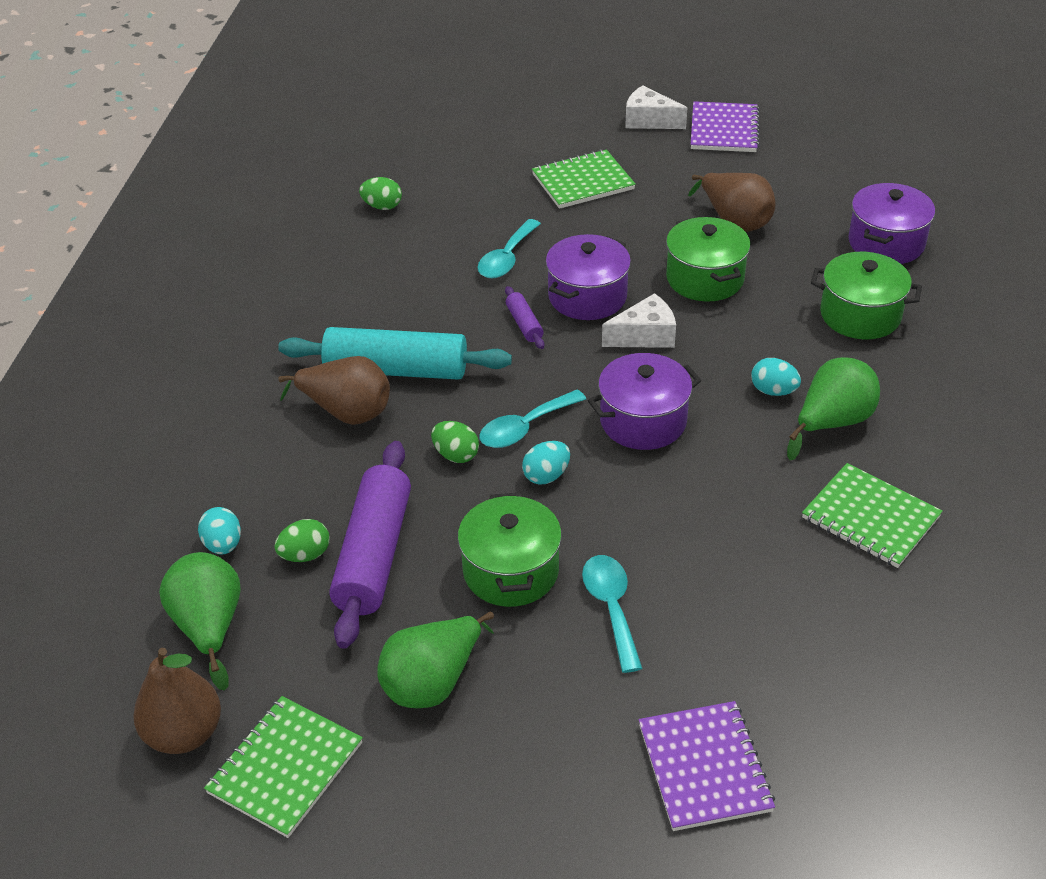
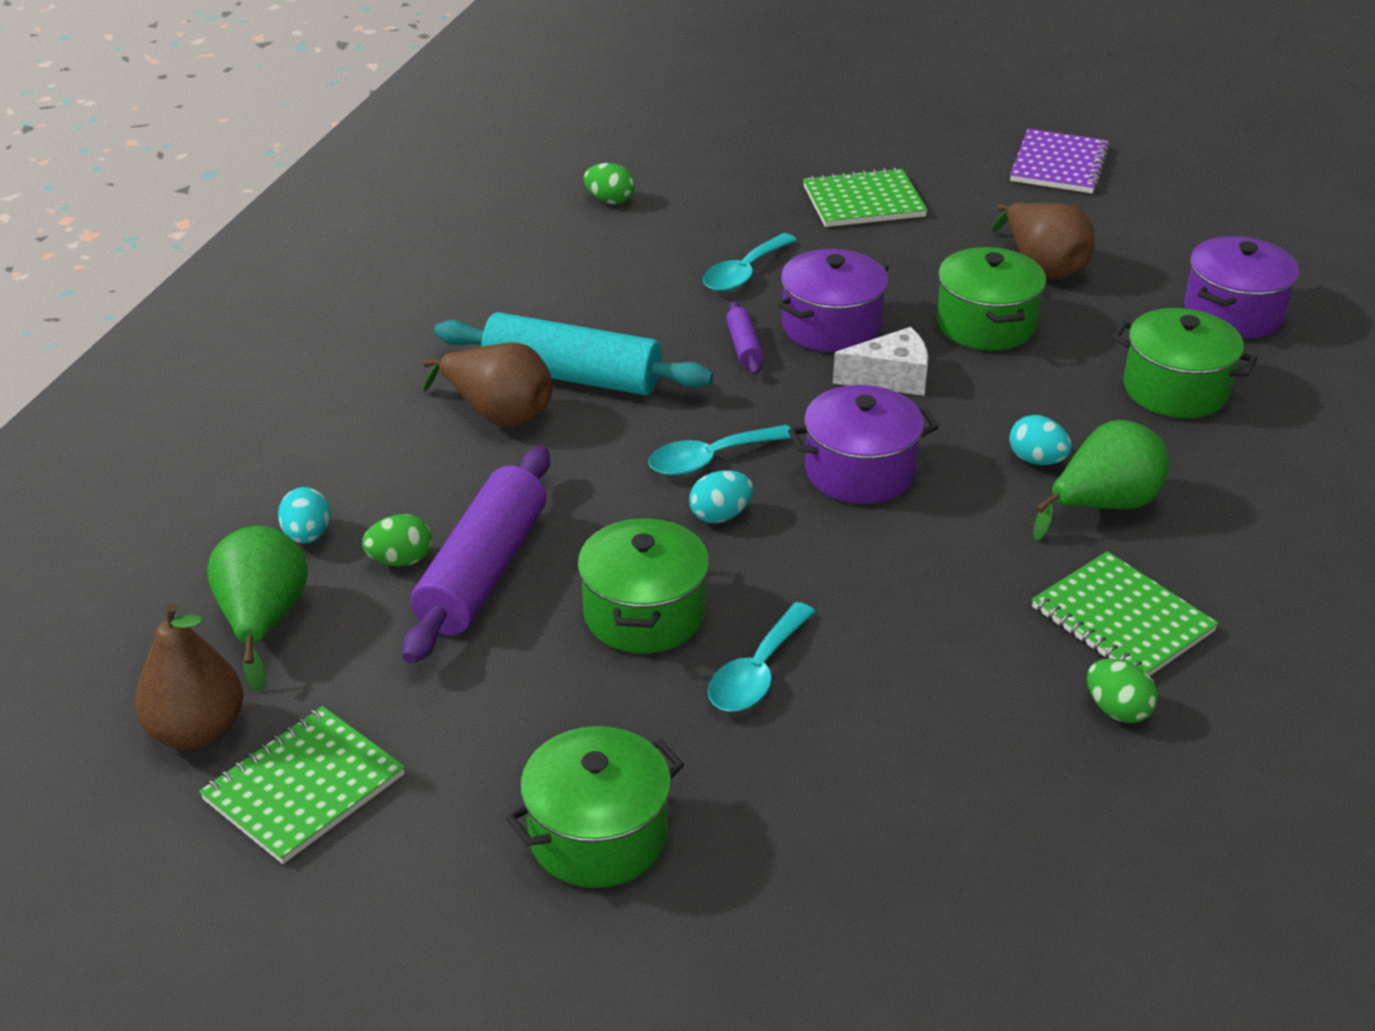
camera: 10 degrees right, 5 degrees down
green pear [377,612,494,708] -> none
green egg [431,421,479,463] -> green egg moved to [1087,658,1158,723]
turquoise spoon [582,555,643,673] -> turquoise spoon turned 150 degrees counterclockwise [708,602,816,712]
white cheese [625,85,687,129] -> none
purple notebook [639,701,775,831] -> none
none -> green pot [505,726,684,888]

